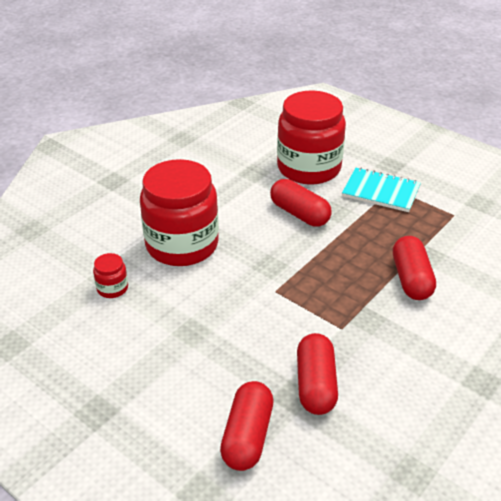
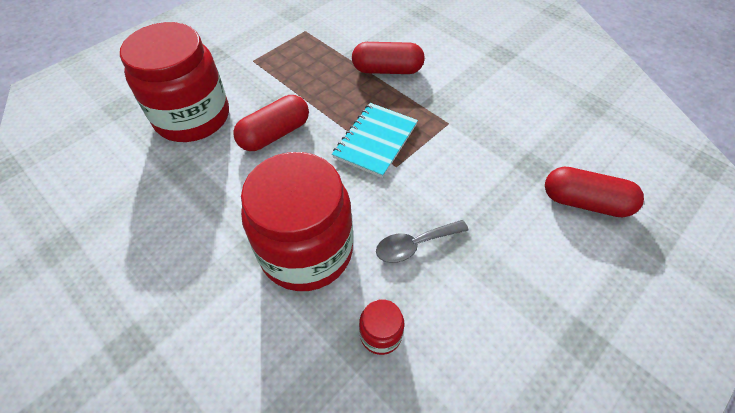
camera: 85 degrees left, 15 degrees up
red capsule [297,333,338,415] -> none
turquoise notebook [342,167,421,212] -> turquoise notebook moved to [332,103,418,178]
none -> grey spoon [376,220,469,263]

